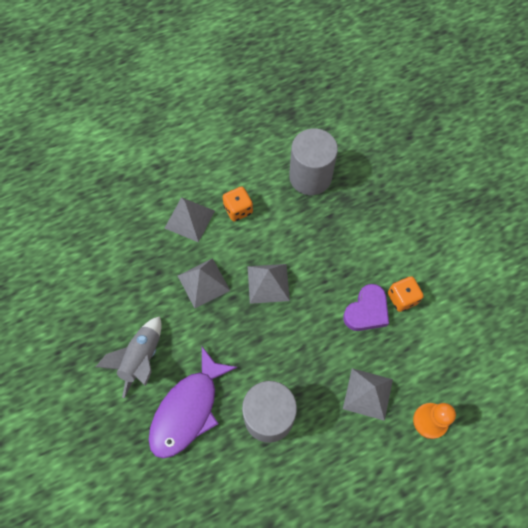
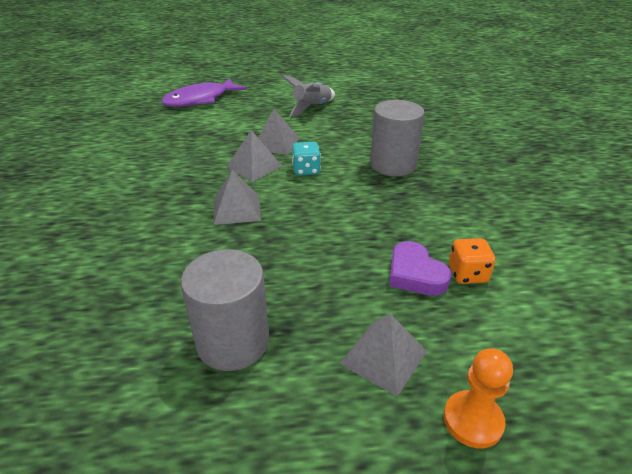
camera: 20 degrees right, 30 degrees down
grey rocket [96,316,162,398] -> grey rocket moved to [281,74,335,117]
purple fish [149,347,238,459] -> purple fish moved to [161,78,247,107]
orange dice [223,187,253,221] -> turquoise dice [292,142,321,176]
grey pyramid [248,264,290,304] -> grey pyramid moved to [258,109,299,155]
purple heart [343,284,389,331] -> purple heart turned 90 degrees clockwise [389,241,452,296]

